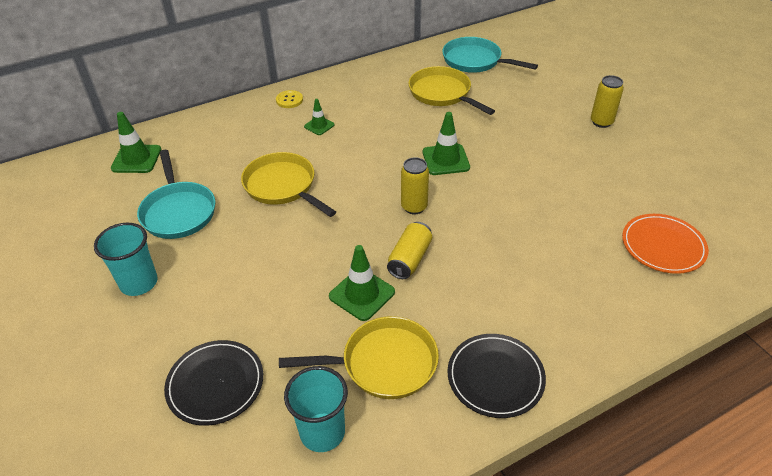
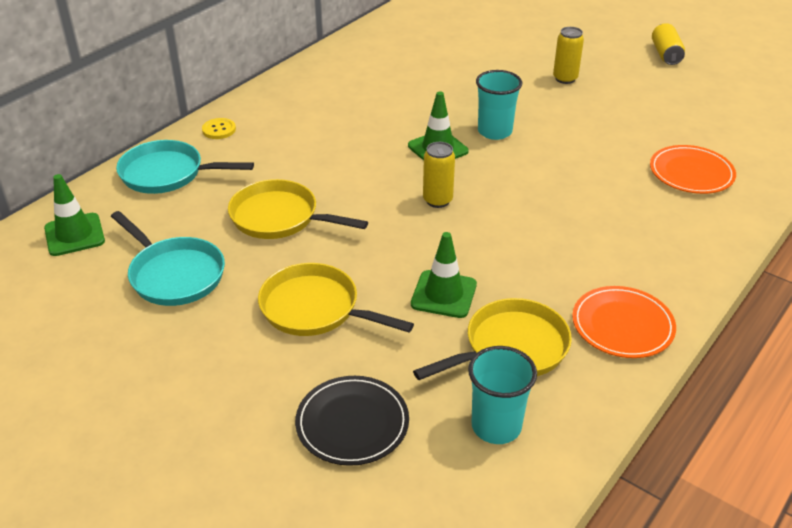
camera: 25 degrees left, 5 degrees down
turquoise cup [94,223,158,296] -> turquoise cup moved to [476,70,522,140]
green traffic cone [304,99,334,135] -> none
yellow can [387,222,432,279] -> yellow can moved to [652,23,685,65]
yellow pan [408,66,495,115] -> yellow pan moved to [258,263,414,336]
turquoise pan [442,37,538,73] -> turquoise pan moved to [116,140,254,194]
black plate [447,334,546,418] -> orange plate [572,286,676,358]

